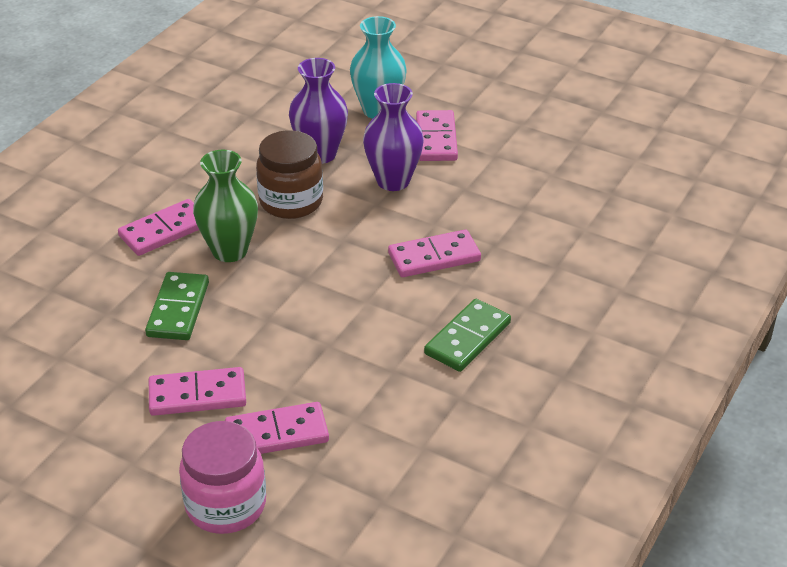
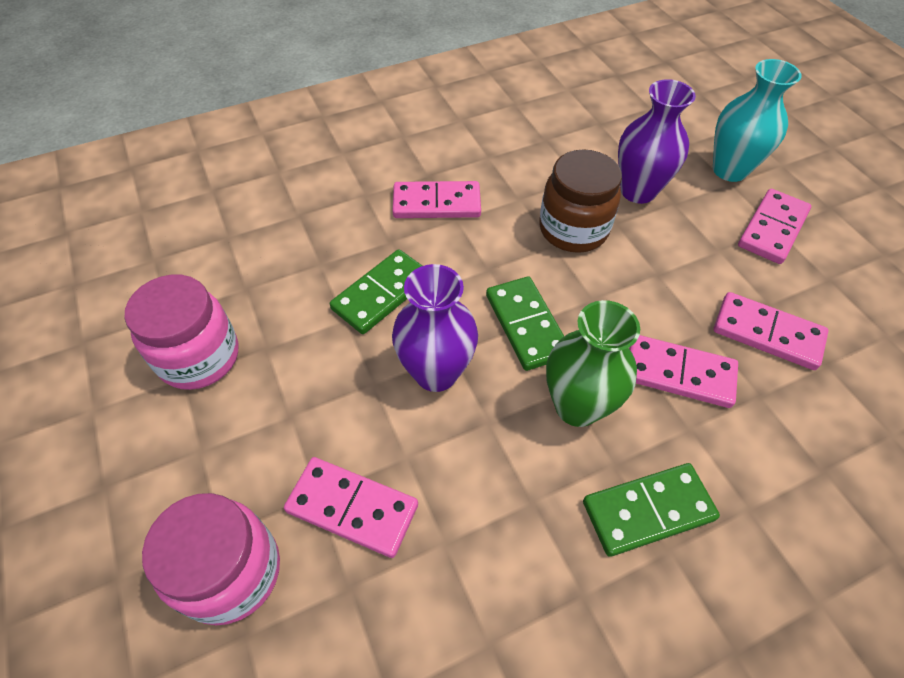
camera: 35 degrees right, 15 degrees up
pink domino [149,367,246,416] -> pink domino moved to [713,292,829,370]
green vase [193,150,258,262] -> green vase moved to [546,300,640,427]
purple vase [363,83,424,191] -> purple vase moved to [392,264,478,392]
none -> pink jar [125,275,238,390]
none -> green domino [486,276,564,371]

